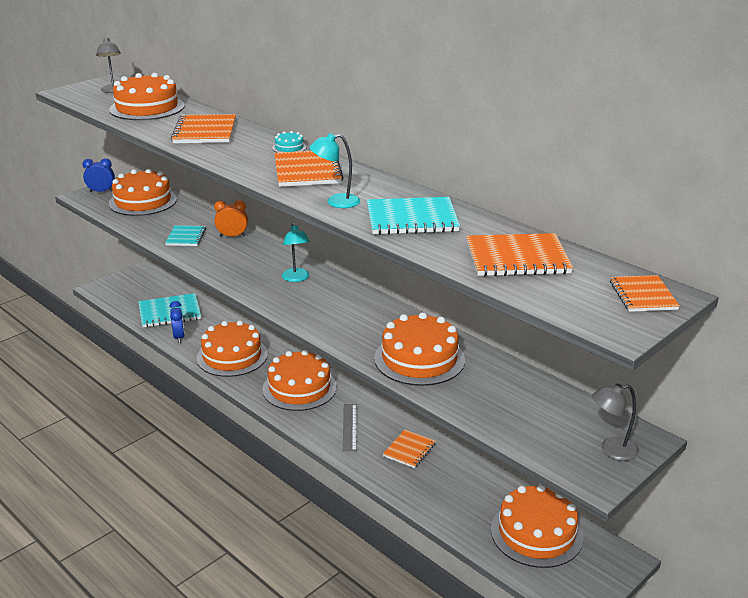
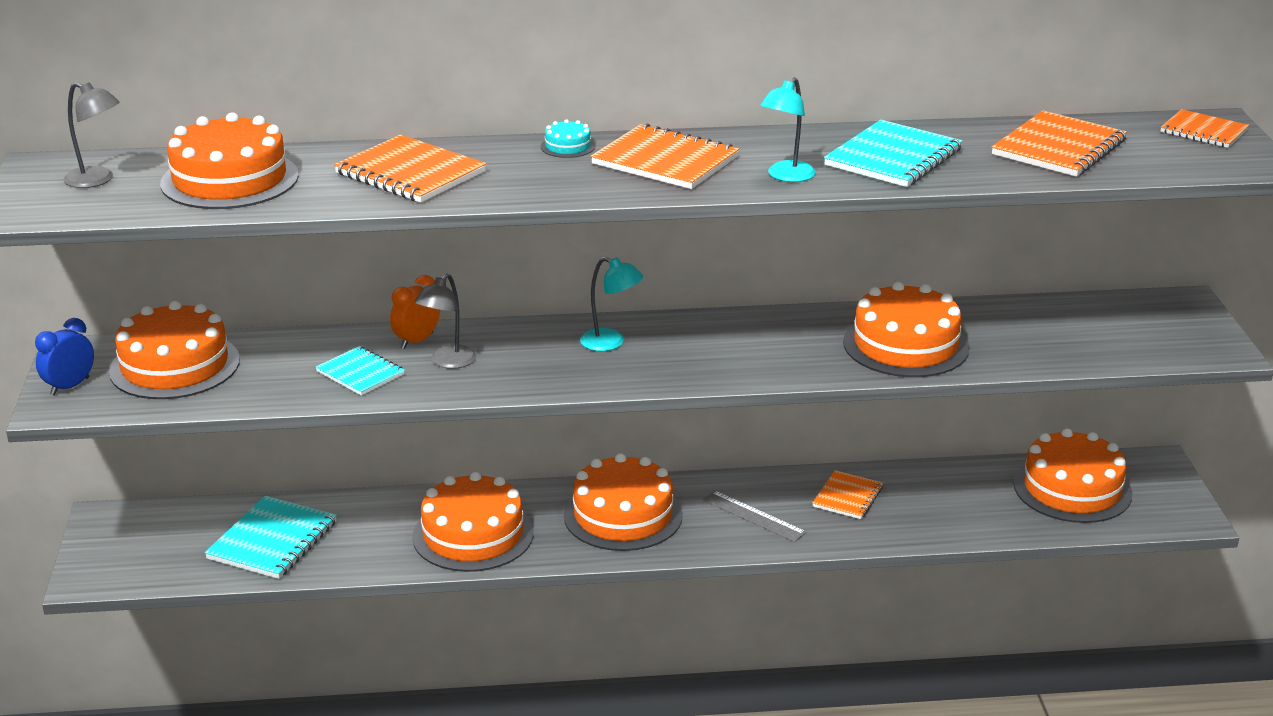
camera: 50 degrees left, 0 degrees up
blue clock [170,301,185,343] -> none
orange notebook [383,430,436,468] -> orange notebook turned 45 degrees clockwise [812,470,883,519]
grey lamp [592,383,639,461] -> grey lamp moved to [415,274,476,369]

